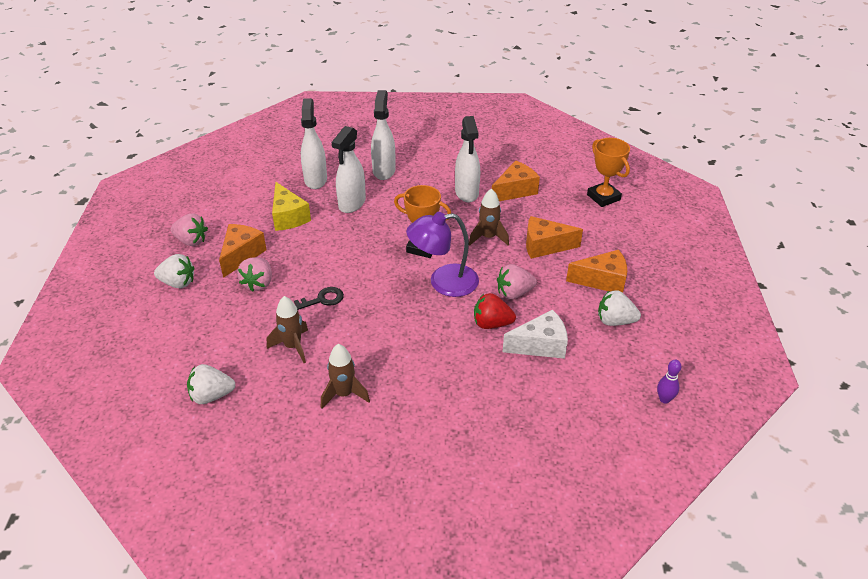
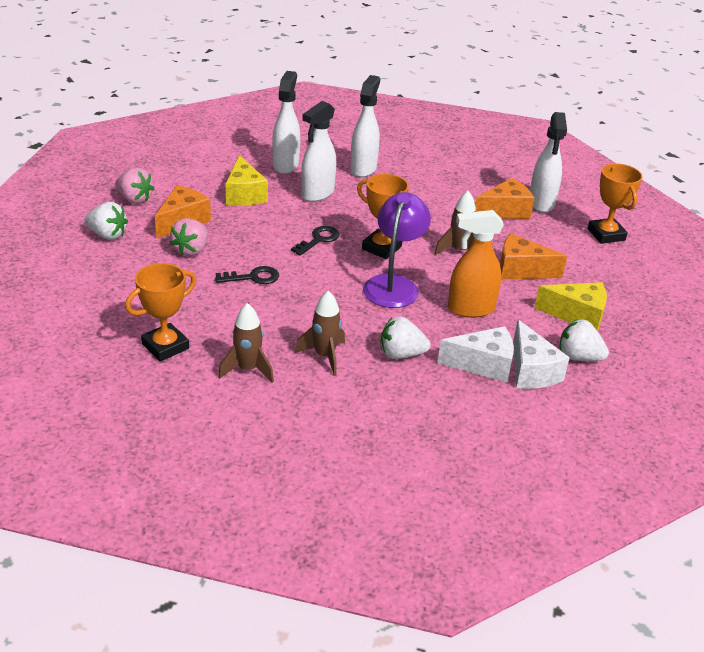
camera: 10 degrees right, 5 degrees down
white strawberry [187,364,236,404] -> white strawberry moved to [381,317,430,359]
brown rocket [267,296,308,363] -> brown rocket moved to [295,291,345,376]
purple lamp [406,212,479,297] -> purple lamp turned 105 degrees clockwise [363,192,431,308]
white spray bottle [455,116,480,202] -> white spray bottle moved to [530,112,567,212]
red strawberry [474,293,516,329] -> none
pink strawberry [497,264,537,299] -> orange spray bottle [448,210,504,318]
orange cheese [566,250,627,293] -> yellow cheese [534,282,607,331]
purple bowling pin [657,360,681,404] -> none
none -> orange trophy [125,263,196,361]
none -> black key [291,226,339,256]
none -> white cheese [513,320,570,389]

